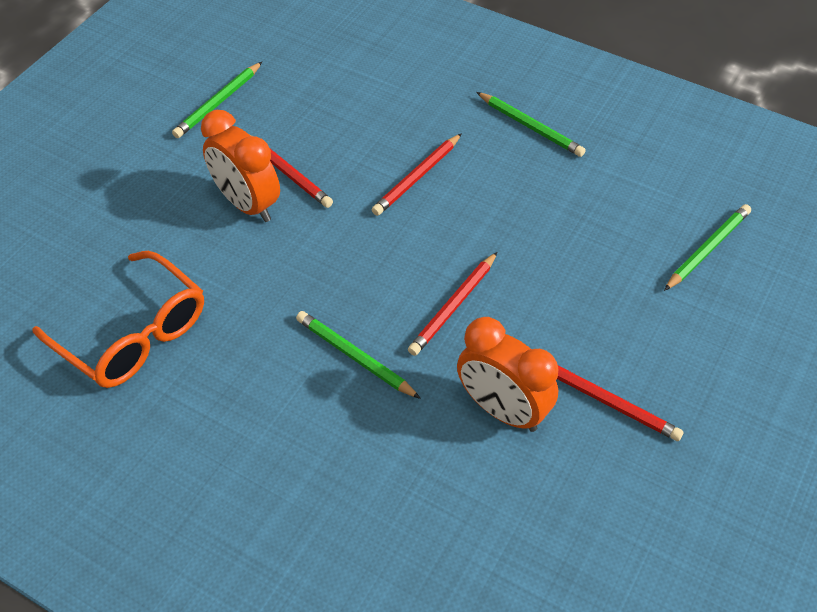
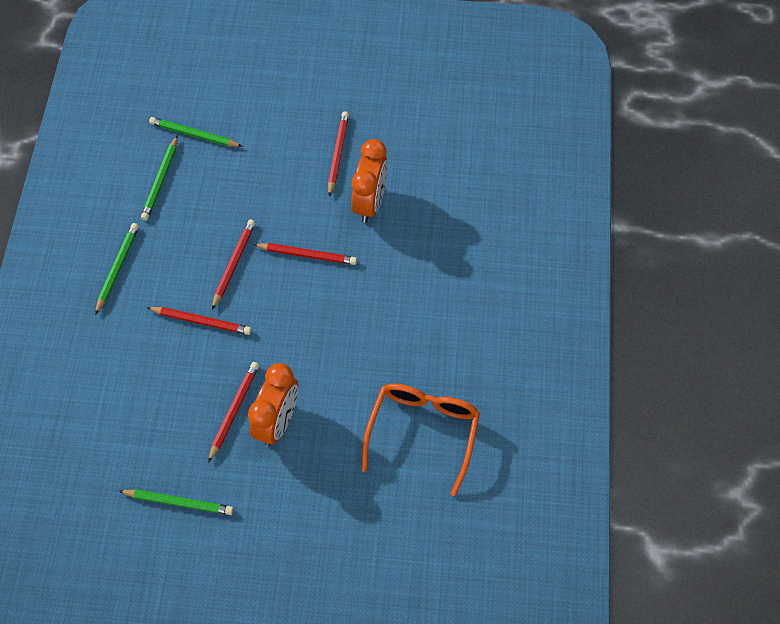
camera: 115 degrees left, 10 degrees up
green pencil [296,311,421,399] -> green pencil moved to [141,135,178,221]
none -> red pencil [212,219,255,310]

